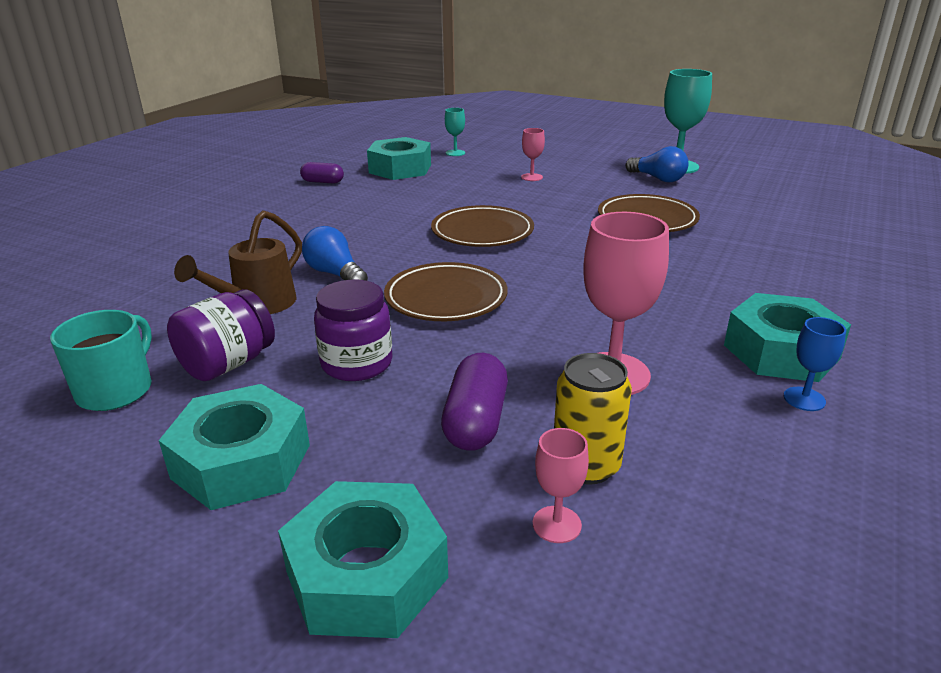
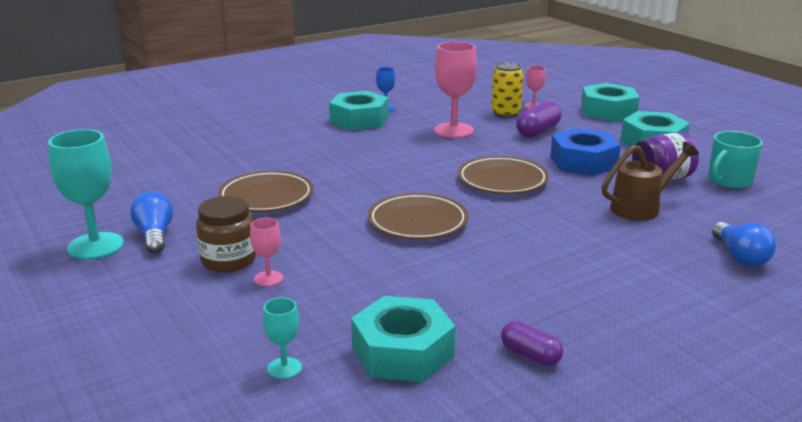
camera: 150 degrees left, 5 degrees down
blue light bulb [302,226,368,281] -> blue light bulb moved to [712,222,776,267]
purple jar [314,280,392,381] -> blue nut [550,128,621,176]
none -> brown jar [196,196,256,272]

